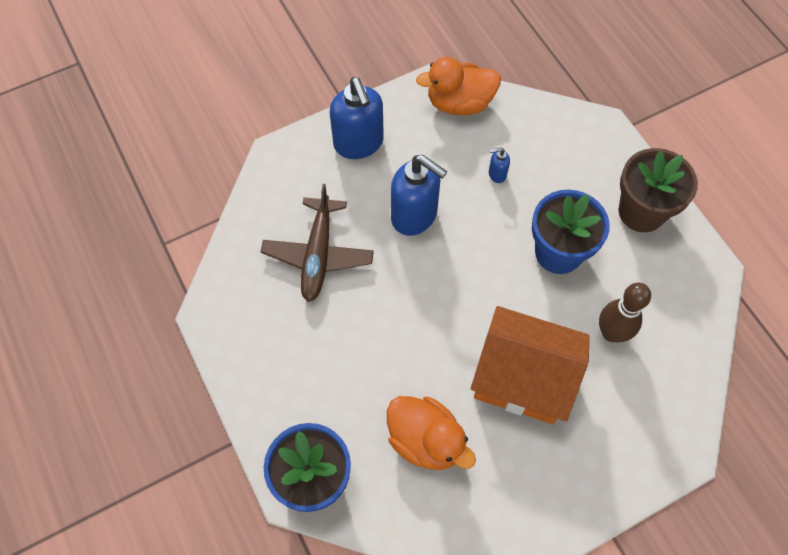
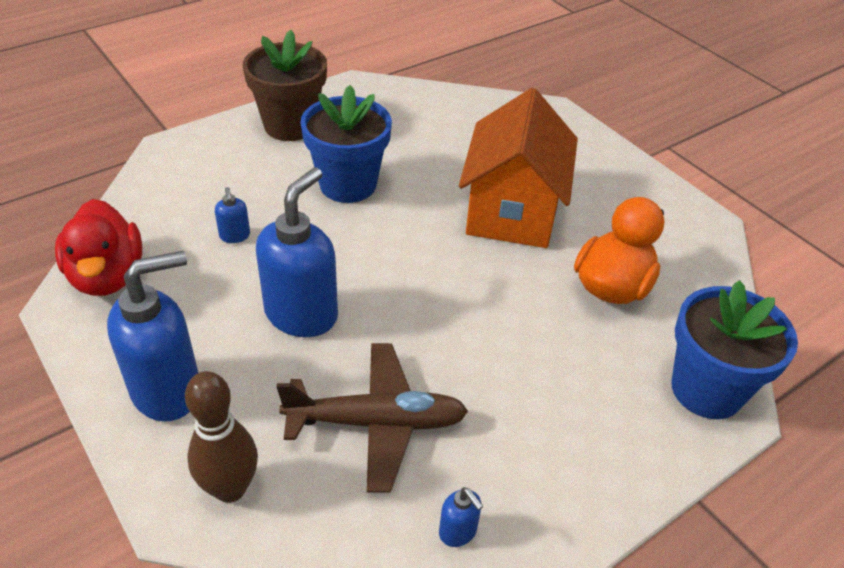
camera: 100 degrees left, 20 degrees down
orange duck [416,57,501,115] -> red duck [55,199,142,296]
brown bowling pin [599,283,651,342] -> brown bowling pin moved to [185,371,258,503]
none -> blue soap dispenser [439,487,483,547]

